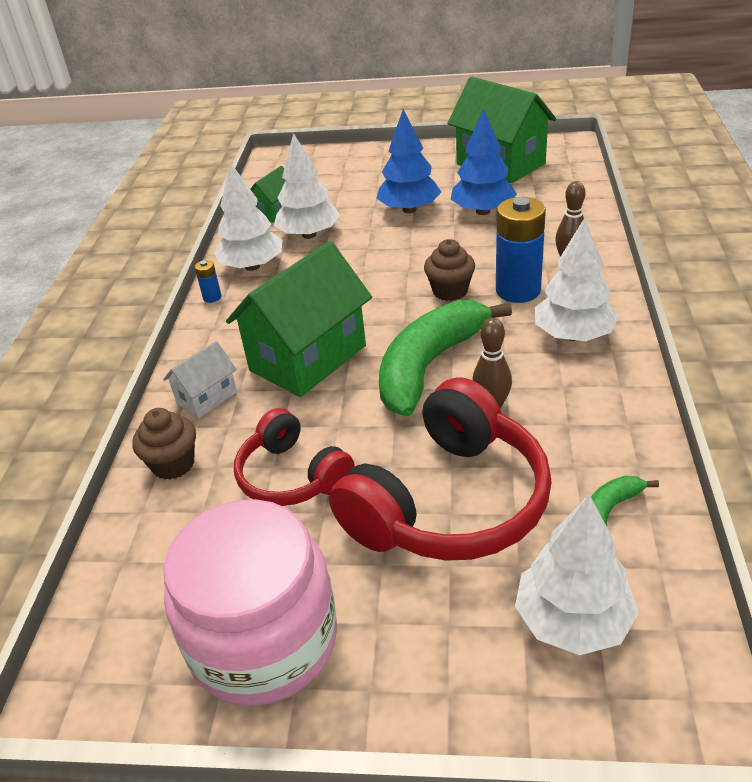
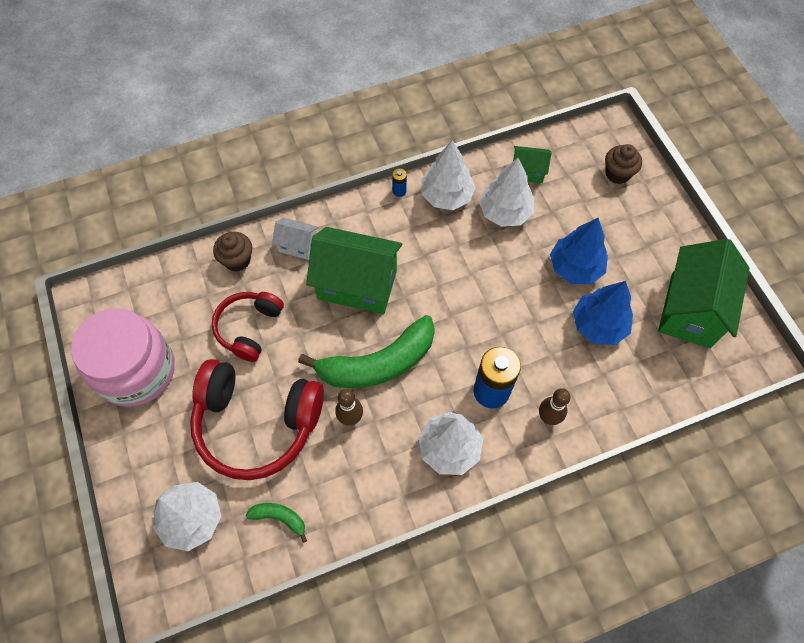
camera: 60 degrees right, 25 degrees up
green banana [379,300,512,416] -> green banana turned 150 degrees clockwise [298,315,435,388]
brown cupcake [424,239,475,301] -> brown cupcake moved to [605,144,642,184]

